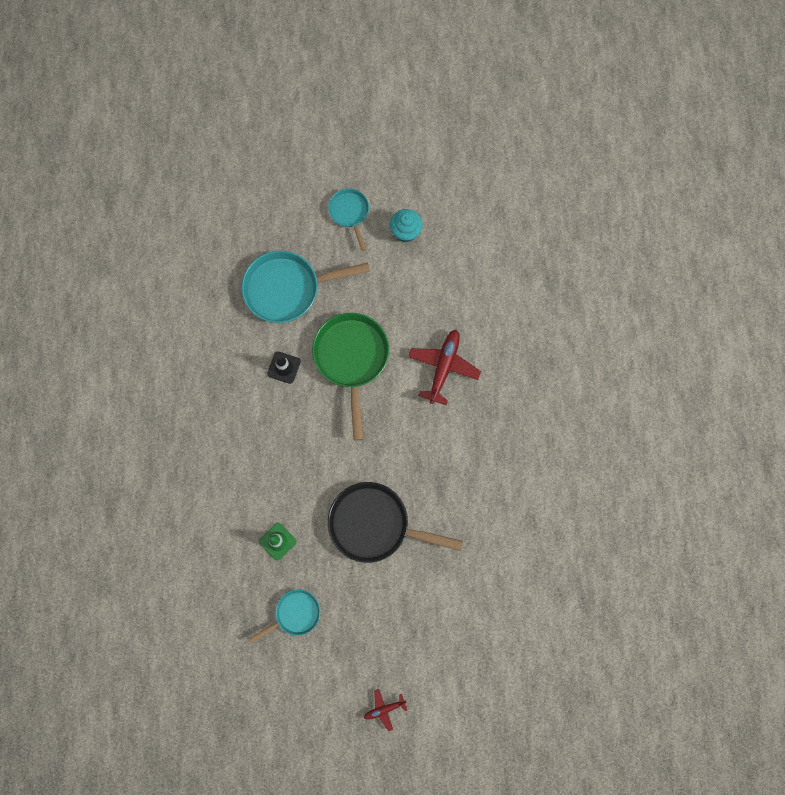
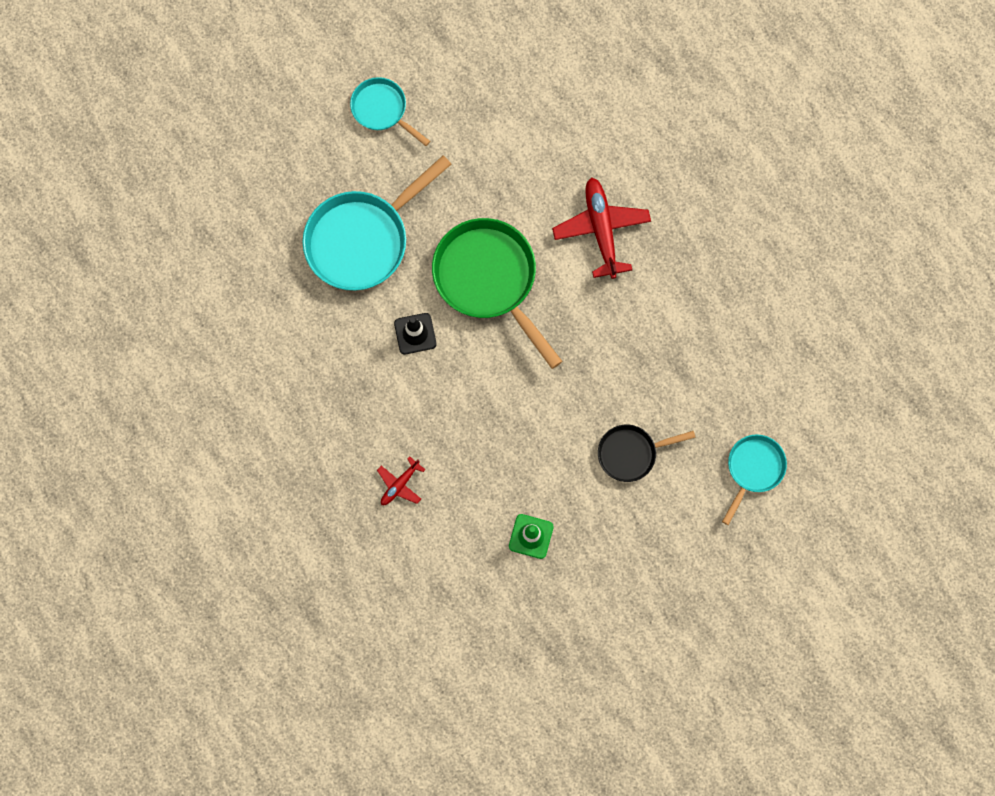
camera: 30 degrees left, 0 degrees up
turquoise pan [249,589,320,643] -> turquoise pan moved to [722,434,787,525]
black pan [328,482,463,563] -> black pan [598,425,696,482], size x0.55
red plane [364,689,407,731] -> red plane moved to [377,456,426,505]
turquoise cupcake [390,209,423,242] -> none

